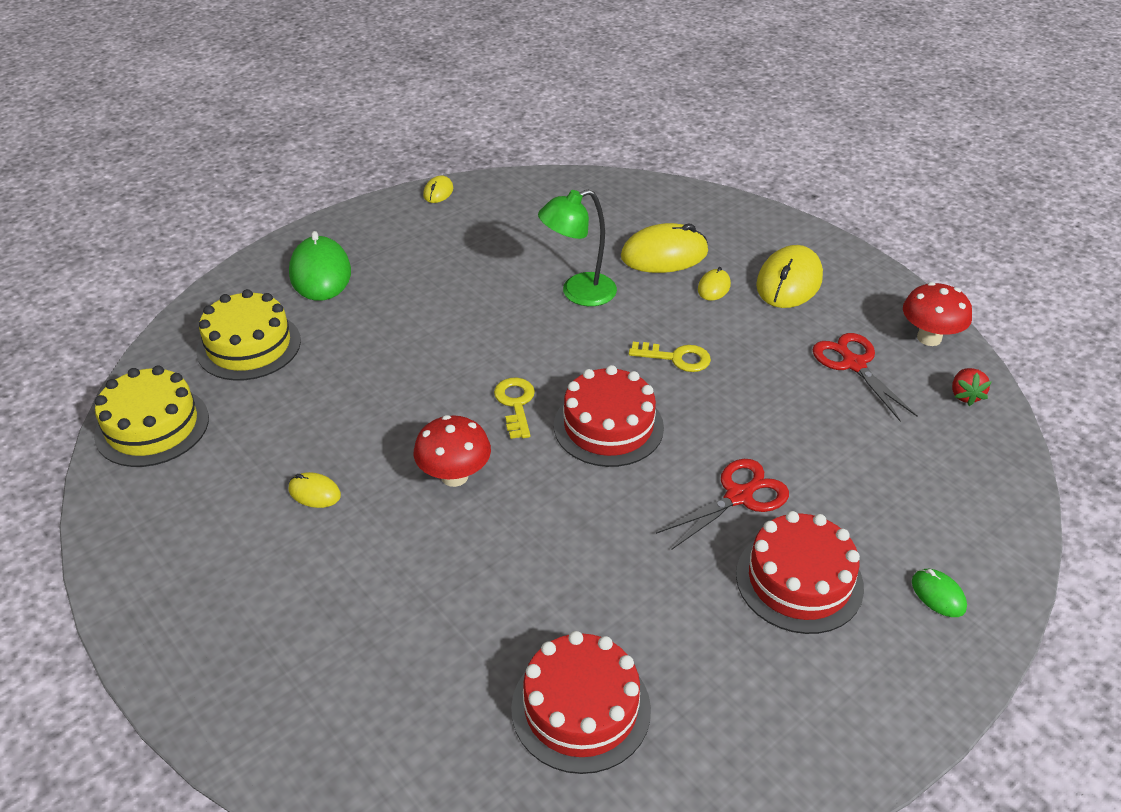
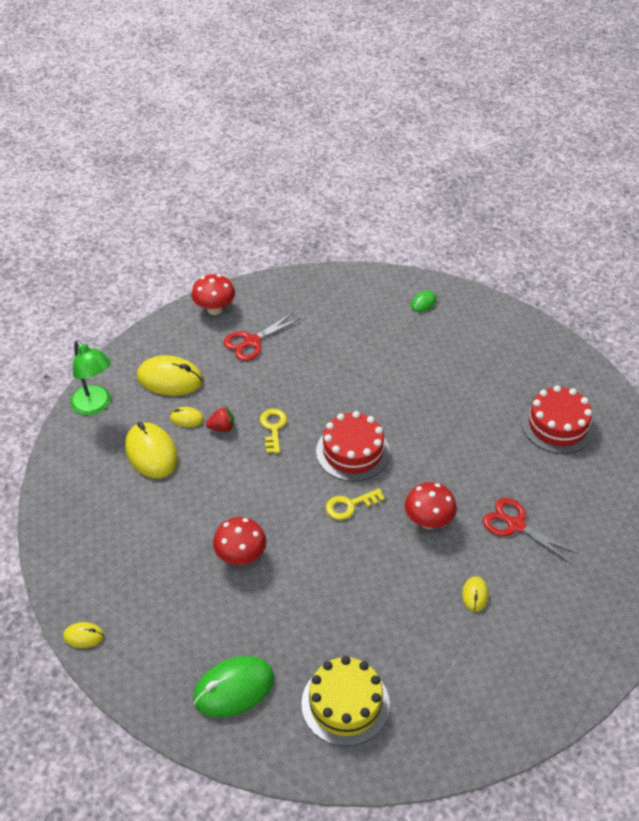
camera: 105 degrees left, 5 degrees up
yellow cake [94,366,209,467] -> none
green lamp [538,189,617,306] -> green lamp moved to [70,340,111,415]
red scissors [656,459,789,549] -> red scissors moved to [483,498,579,563]
red cake [736,511,864,634] -> none
red strawberry [952,368,992,406] -> red strawberry moved to [206,407,234,432]
none -> red mushroom [213,517,266,565]

